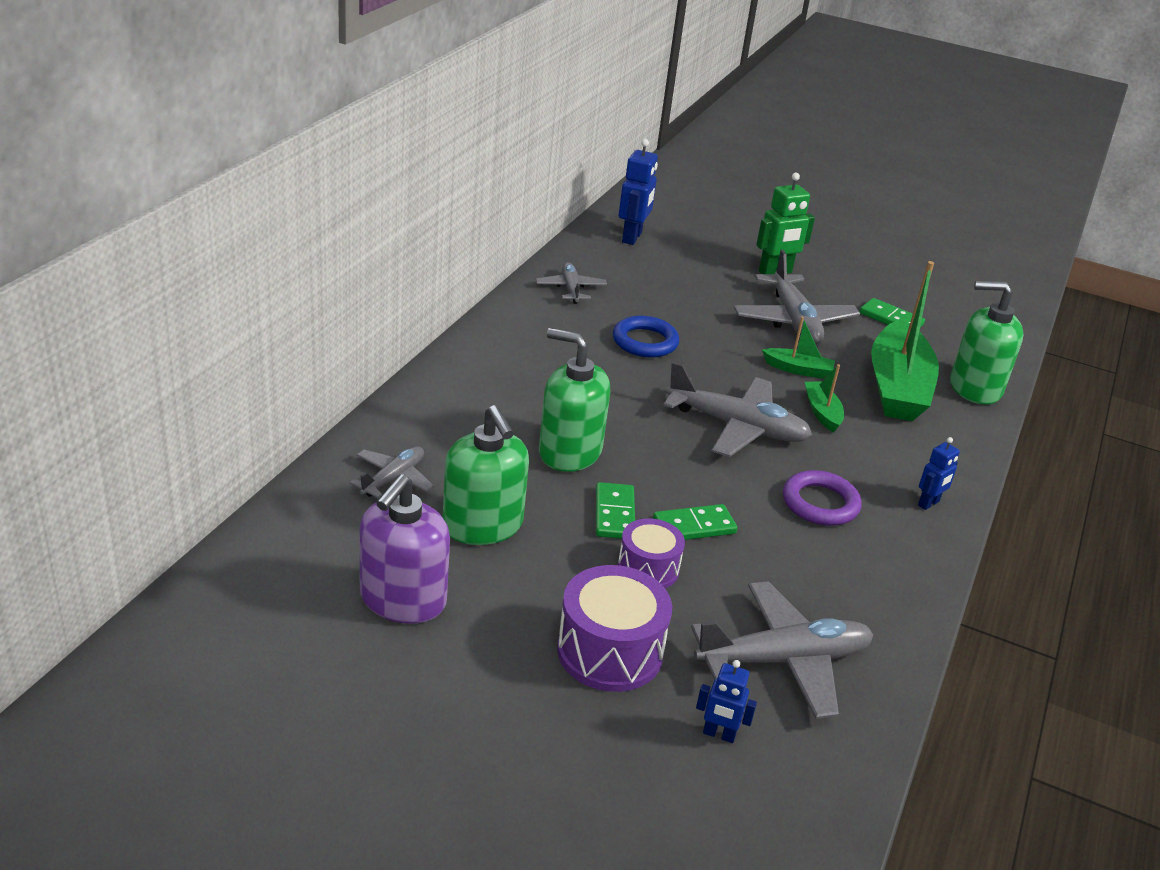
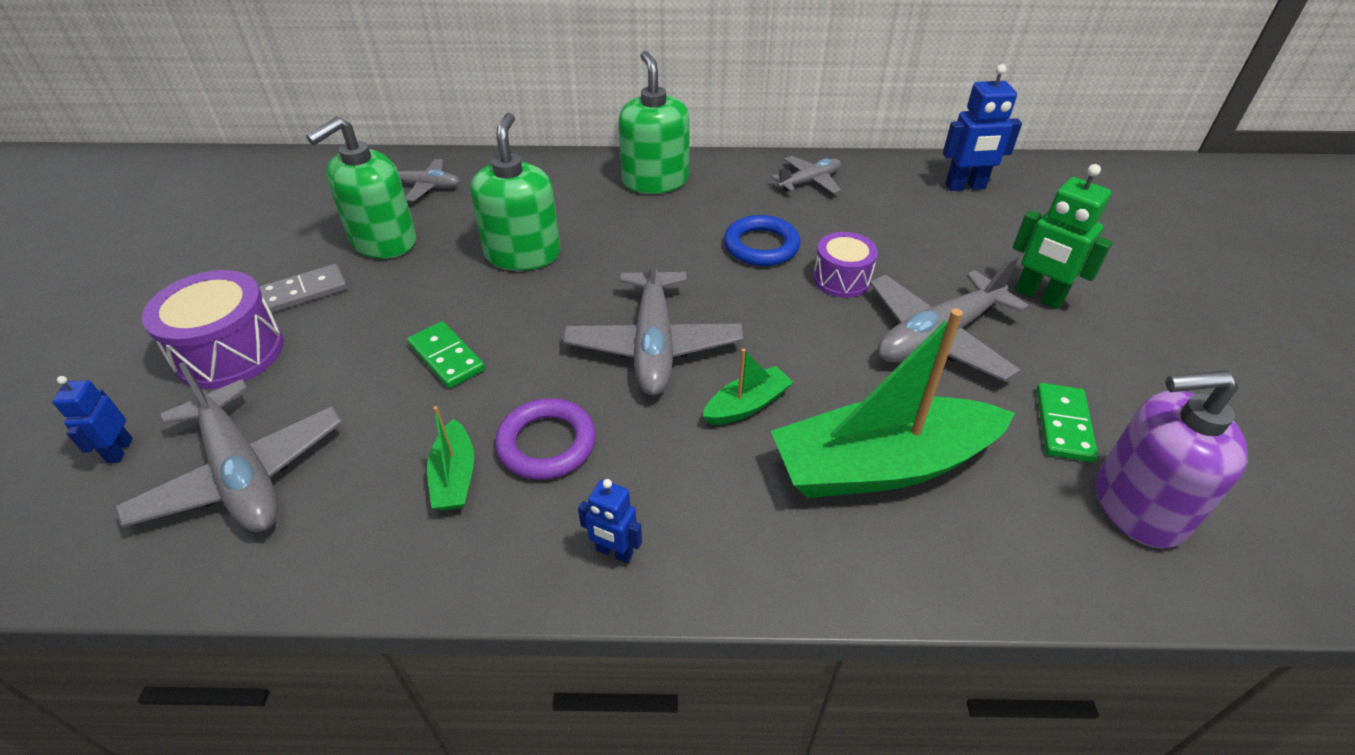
camera: 70 degrees right, 10 degrees up
purple soap dispenser [359,474,450,624] -> purple soap dispenser moved to [1096,370,1248,549]
green domino [596,482,635,539] -> none
purple drum [618,518,685,588] -> purple drum moved to [813,232,878,298]
green boat [762,317,835,379] -> green boat moved to [427,406,474,511]
green soap dispenser [950,281,1023,405] -> green soap dispenser moved to [618,51,690,194]
none -> grey domino [259,264,347,313]

